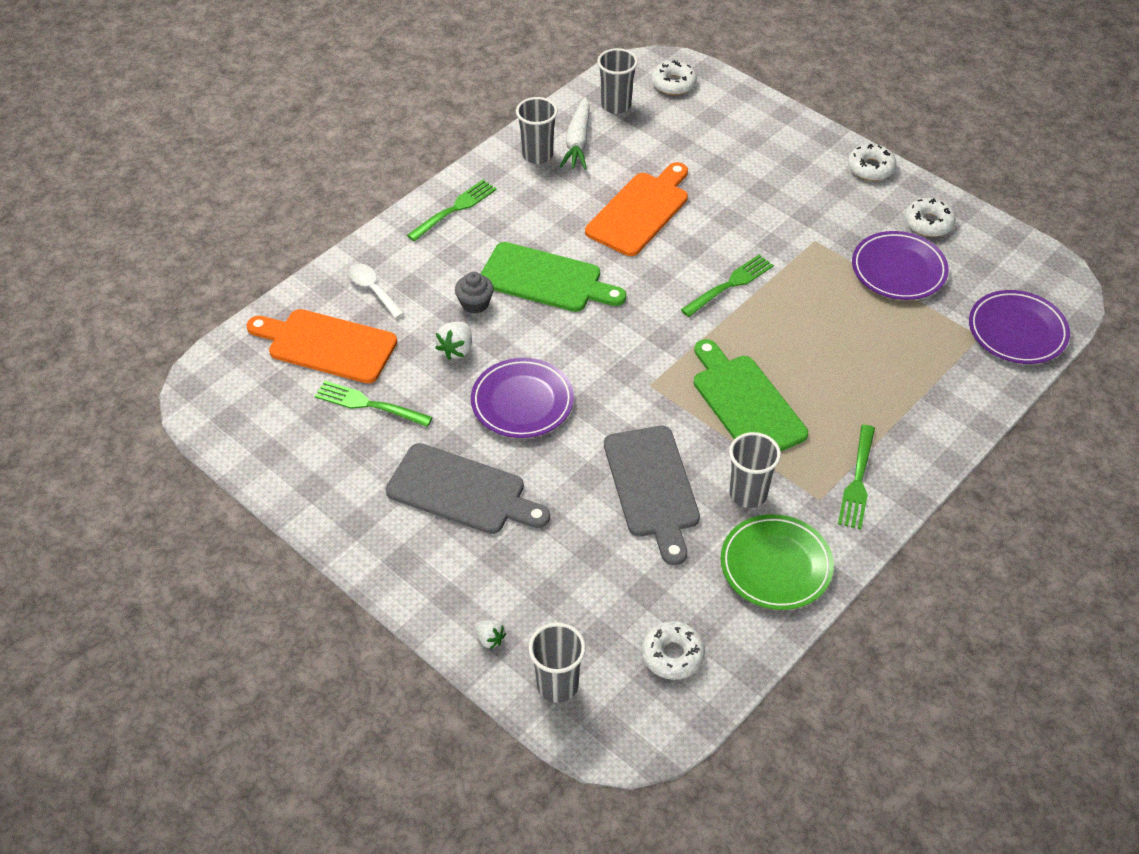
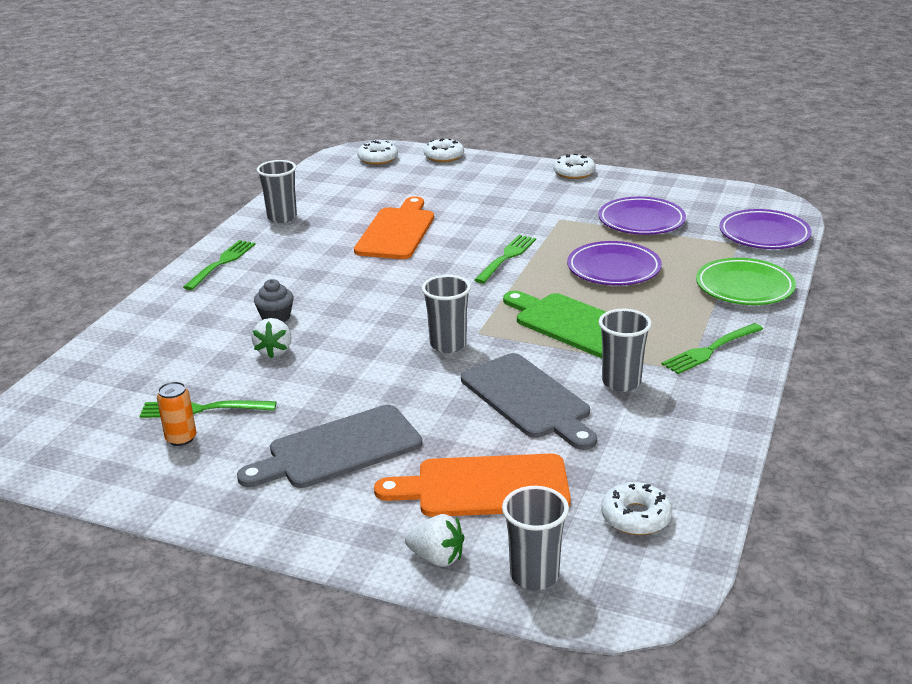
camera: 20 degrees left, 20 degrees down
orange cutting board [246,309,397,384] -> orange cutting board moved to [374,453,571,517]
white spoon [348,264,404,318] -> none
grey cutting board [386,443,550,534] -> grey cutting board turned 150 degrees clockwise [237,405,422,488]
purple plate [471,358,574,438] -> purple plate moved to [567,241,662,285]
white strawberry [475,620,506,649] -> white strawberry [405,514,464,567], size x1.54
green cutting board [481,242,626,312] -> none
white carrot [560,97,590,170] -> none
grey cup [597,48,638,114] -> grey cup moved to [422,275,471,353]
green plate [720,514,834,610] -> green plate moved to [696,258,796,305]
green fork [838,425,875,529] -> green fork turned 60 degrees clockwise [661,323,763,374]
white donut [905,198,956,237] -> white donut moved to [424,138,464,162]
none -> orange can [157,381,196,446]

